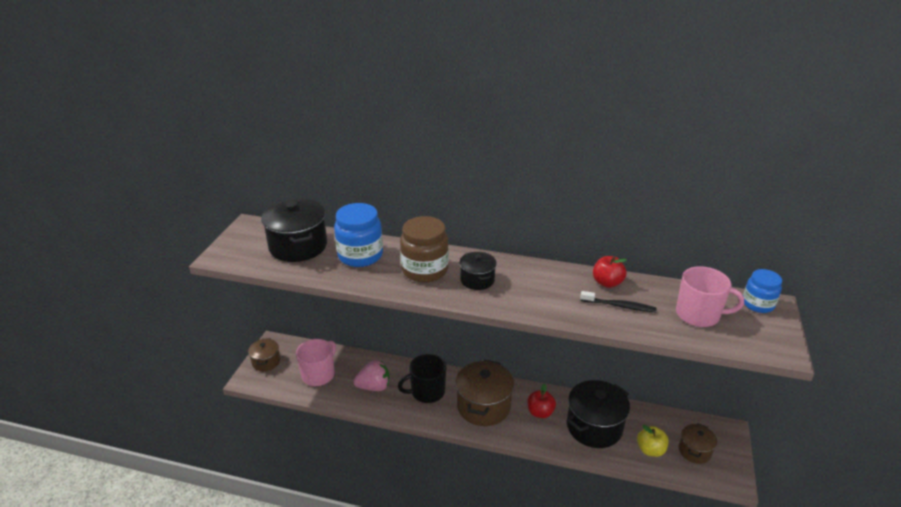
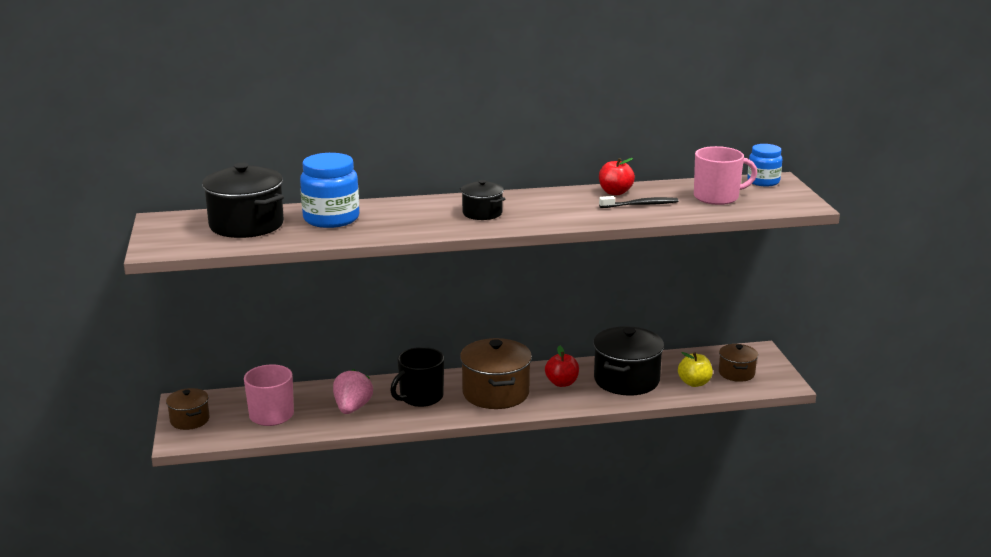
camera: 25 degrees left, 10 degrees down
pink strawberry [353,360,389,391] -> pink strawberry turned 45 degrees counterclockwise [333,369,373,414]
brown jar [400,216,449,282] -> none

